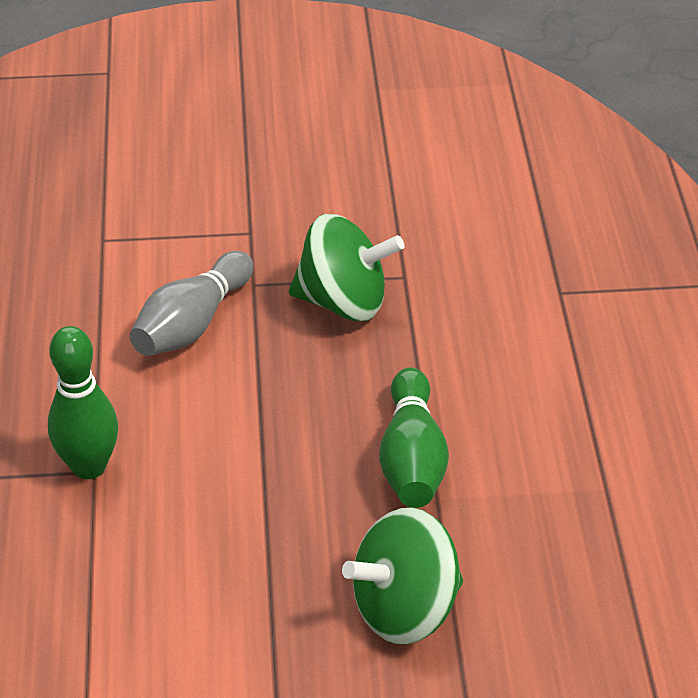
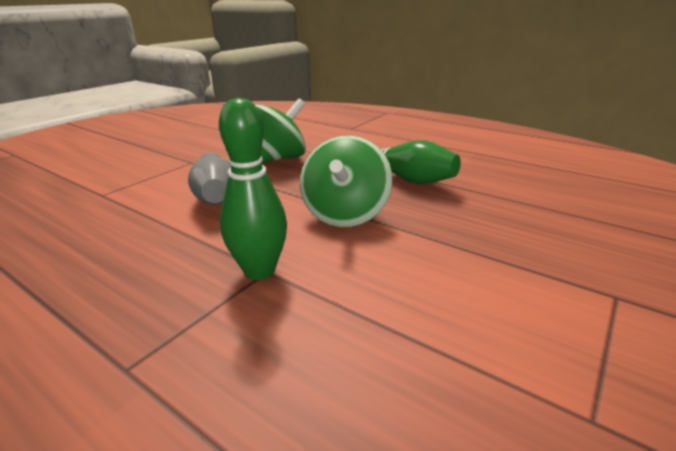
camera: 50 degrees left, 15 degrees down
green spinning top [342,507,463,644] -> green spinning top moved to [300,135,392,227]

